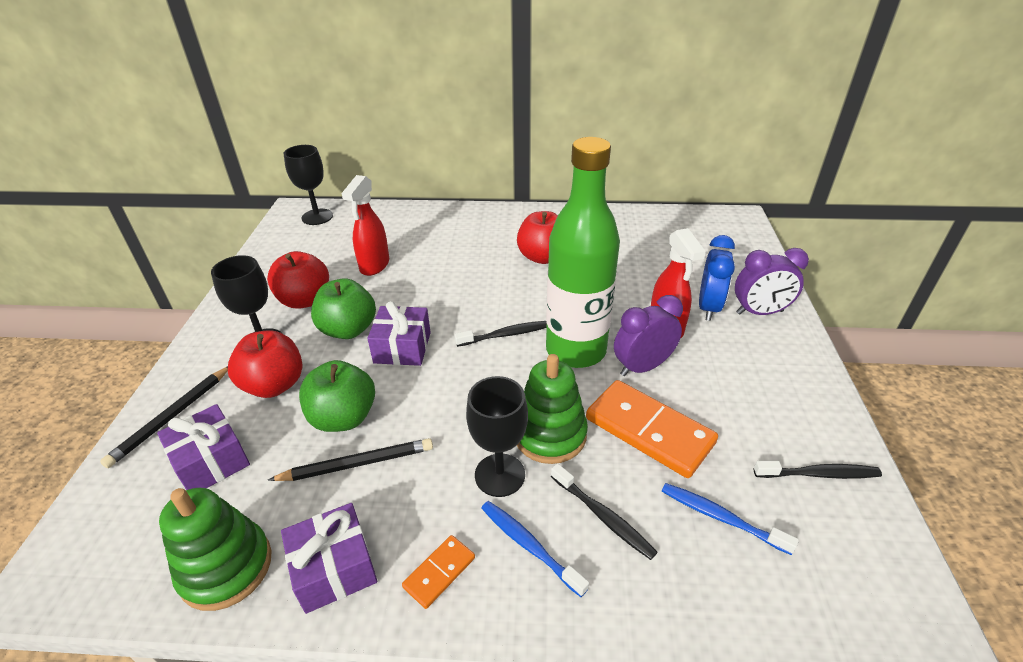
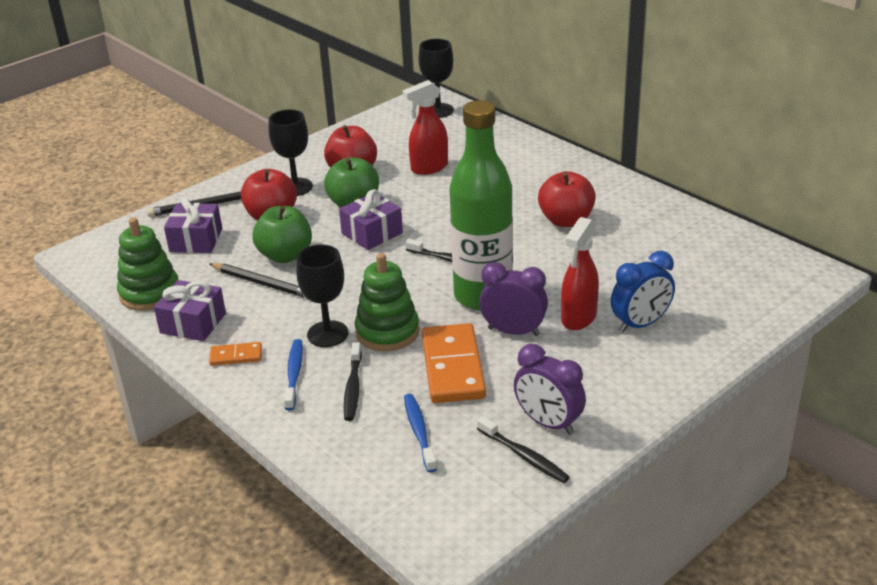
camera: 45 degrees right, 5 degrees down
purple clock [735,248,809,315] -> purple clock moved to [514,344,586,435]

